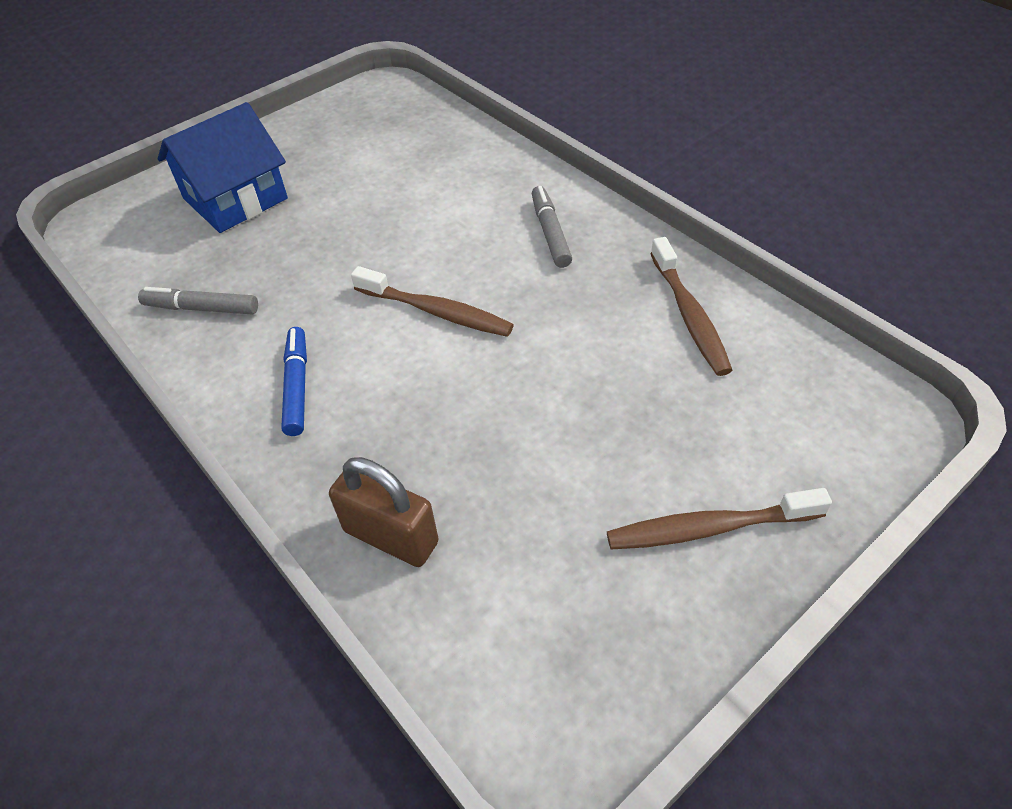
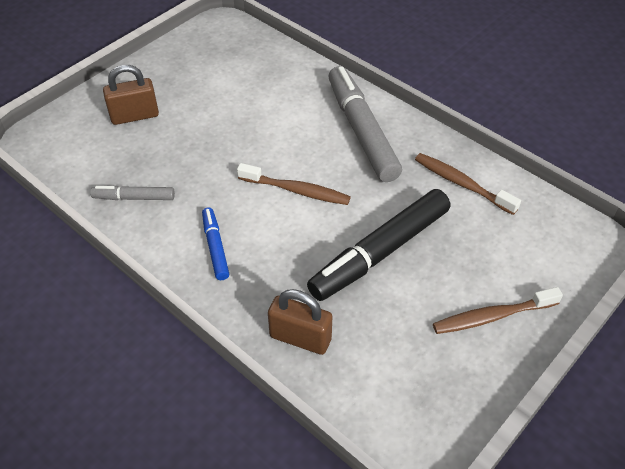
camera: 10 degrees left, 0 degrees up
blue house [158,102,288,233] -> brown padlock [103,65,159,125]
grey marker [532,186,572,268] -> grey marker [328,66,402,182], size x2.02
brown toothbrush [650,237,733,376] -> brown toothbrush turned 150 degrees clockwise [415,153,521,215]
none -> black marker [307,189,450,301]

